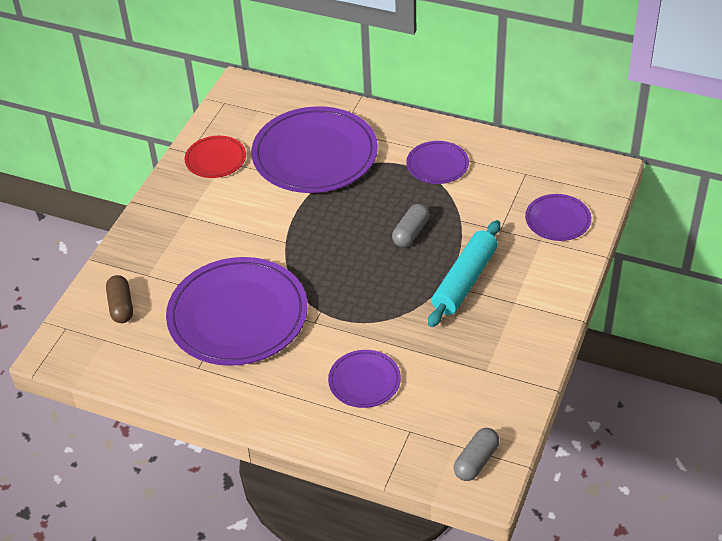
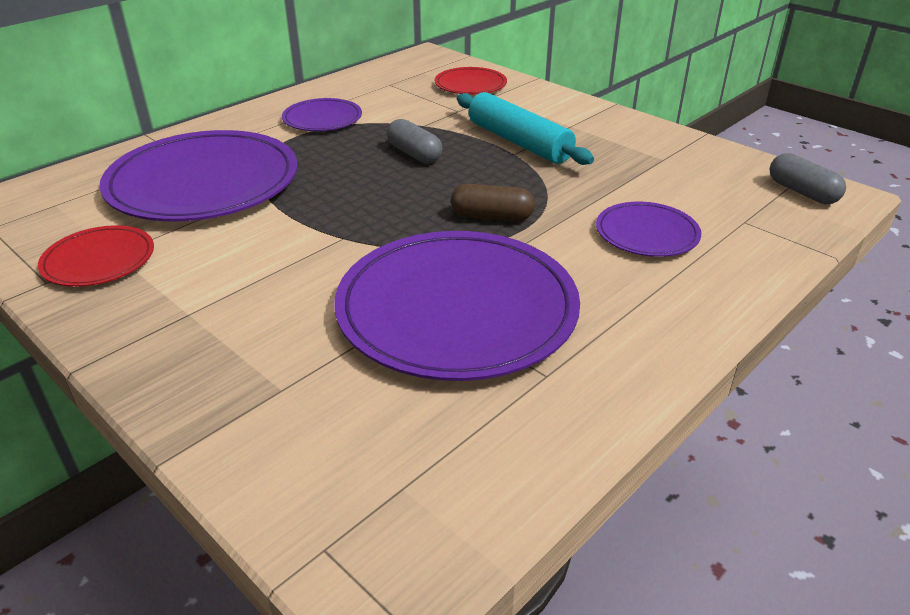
camera: 70 degrees left, 10 degrees down
brown capsule [106,275,133,323] -> brown capsule moved to [451,184,535,221]
purple plate [525,194,591,241] -> red plate [434,67,507,95]

